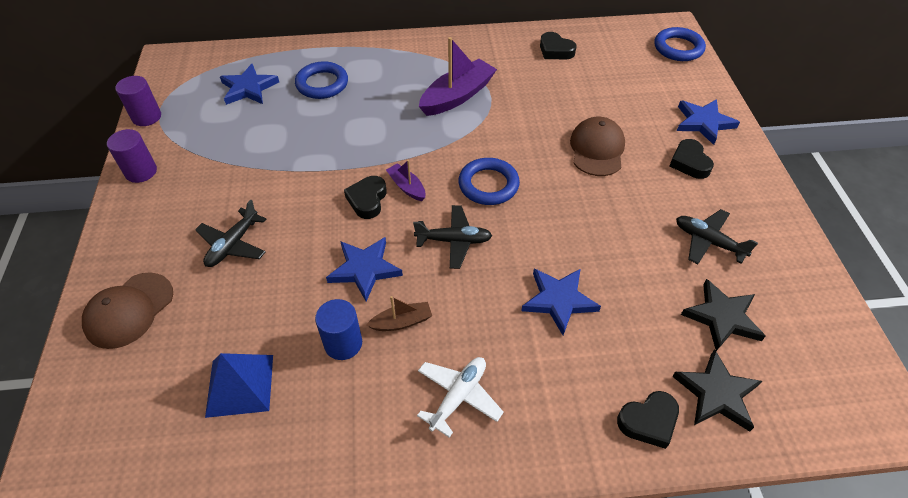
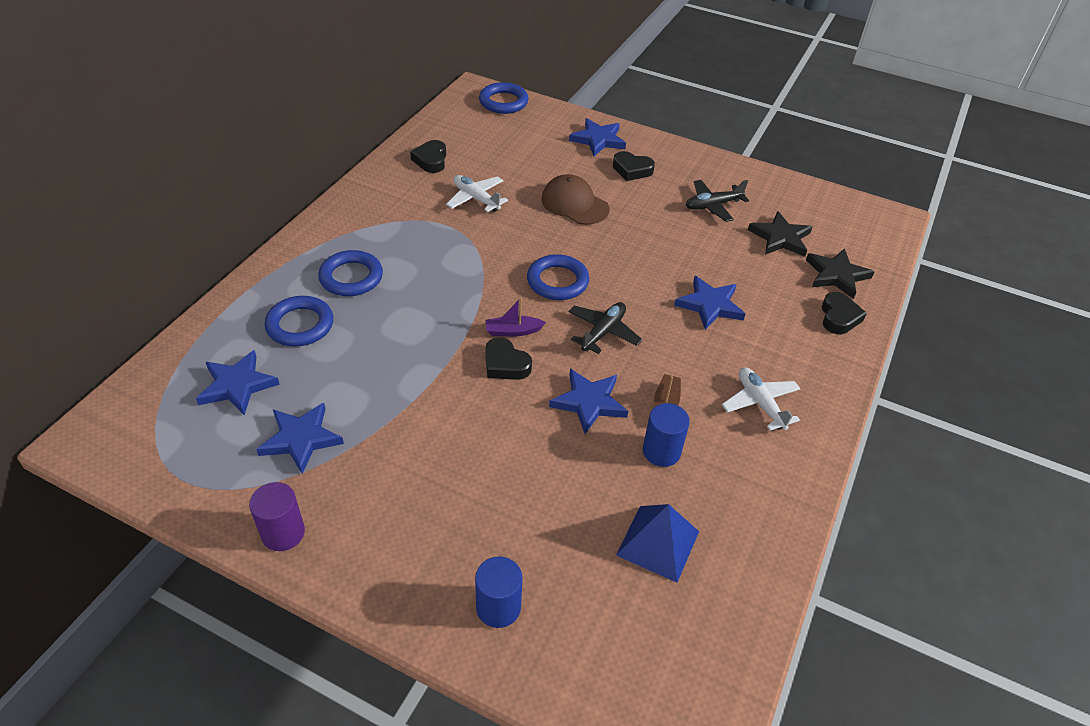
camera: 60 degrees left, 5 degrees down
brown cap [82,272,173,349] -> blue cylinder [475,557,522,628]
purple cylinder [115,76,161,126] -> none
black plane [195,200,266,267] -> none
purple boat [419,37,497,116] -> none
black heart [540,32,577,59] -> black heart turned 105 degrees clockwise [410,140,446,173]
none -> blue star [256,403,344,474]
none -> blue ring [318,250,383,296]
none -> white plane [446,175,508,212]

